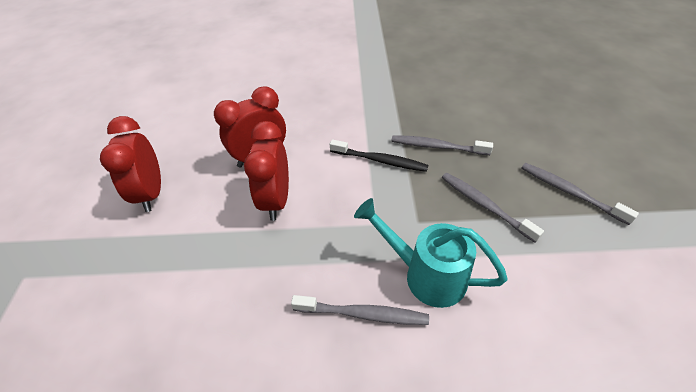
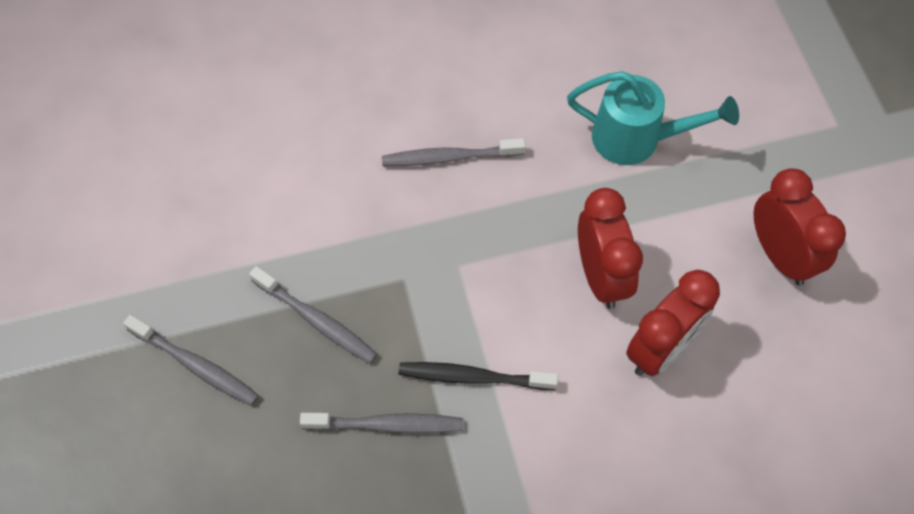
camera: 165 degrees right, 15 degrees up
turquoise watering can [354,198,508,308] -> turquoise watering can moved to [567,71,739,165]

